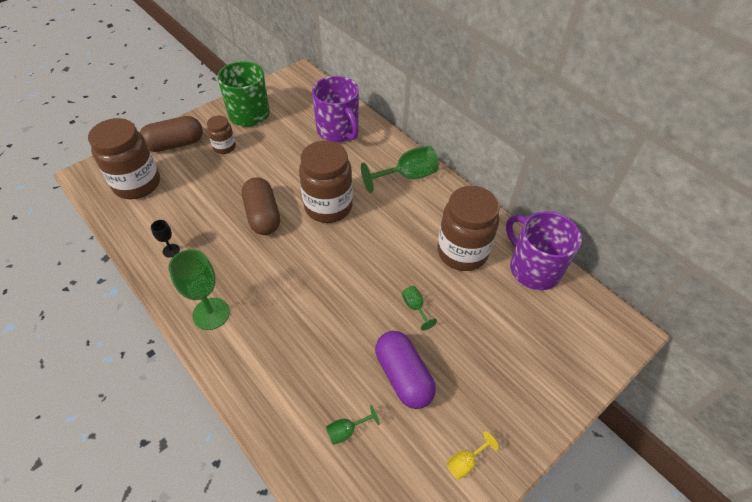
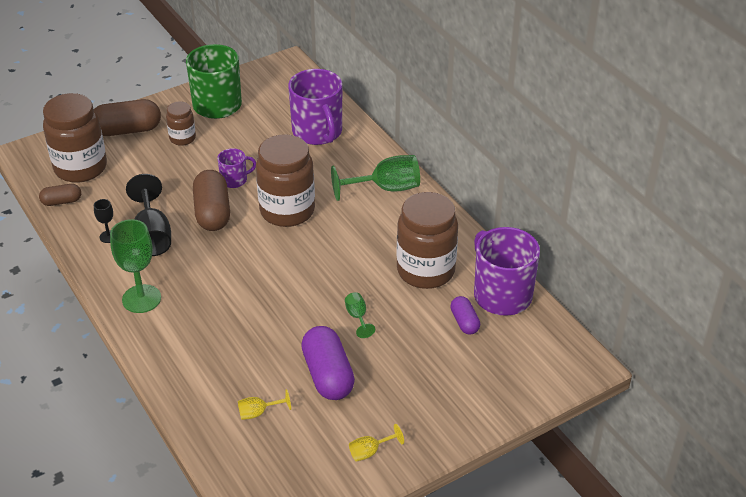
camera: 10 degrees right, 10 degrees down
green goblet [326,405,379,445] -> yellow goblet [238,389,291,420]
none -> brown capsule [39,184,81,206]
none -> black goblet [126,174,171,256]
none -> purple mug [217,148,256,188]
none -> purple capsule [450,296,480,335]

